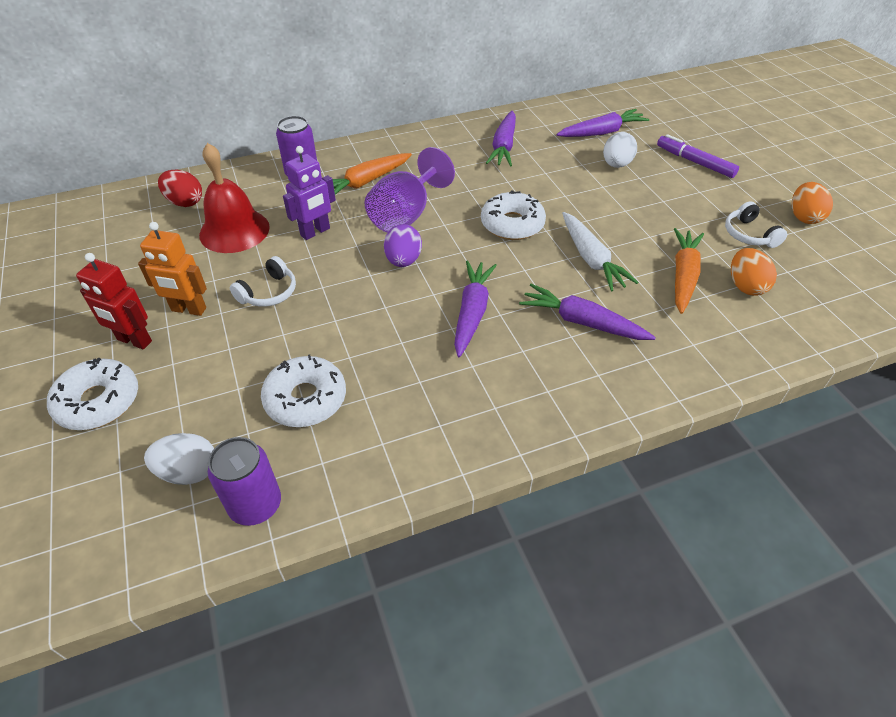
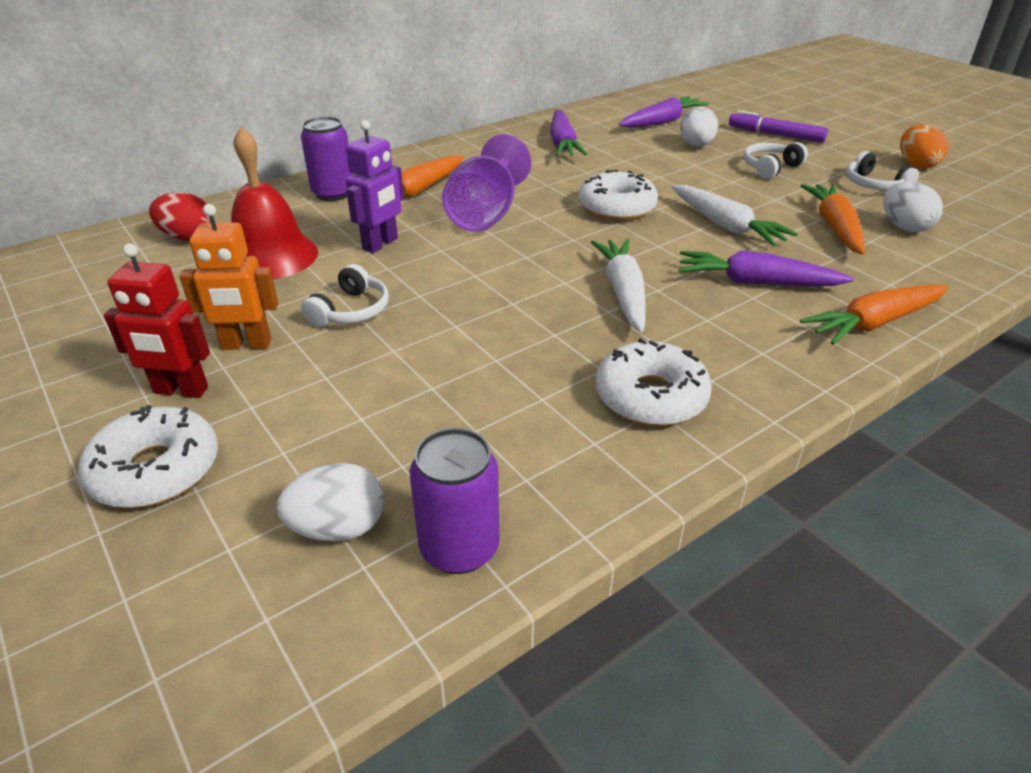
camera: 15 degrees left, 10 degrees down
white donut [261,355,346,427] -> white donut moved to [596,338,712,426]
purple egg [384,224,422,267] -> none
purple carrot [454,261,497,357] -> white carrot [591,239,645,333]
orange egg [731,248,777,296] -> white egg [883,181,943,232]
none -> white headphones [744,142,808,179]
none -> orange carrot [800,284,949,345]

